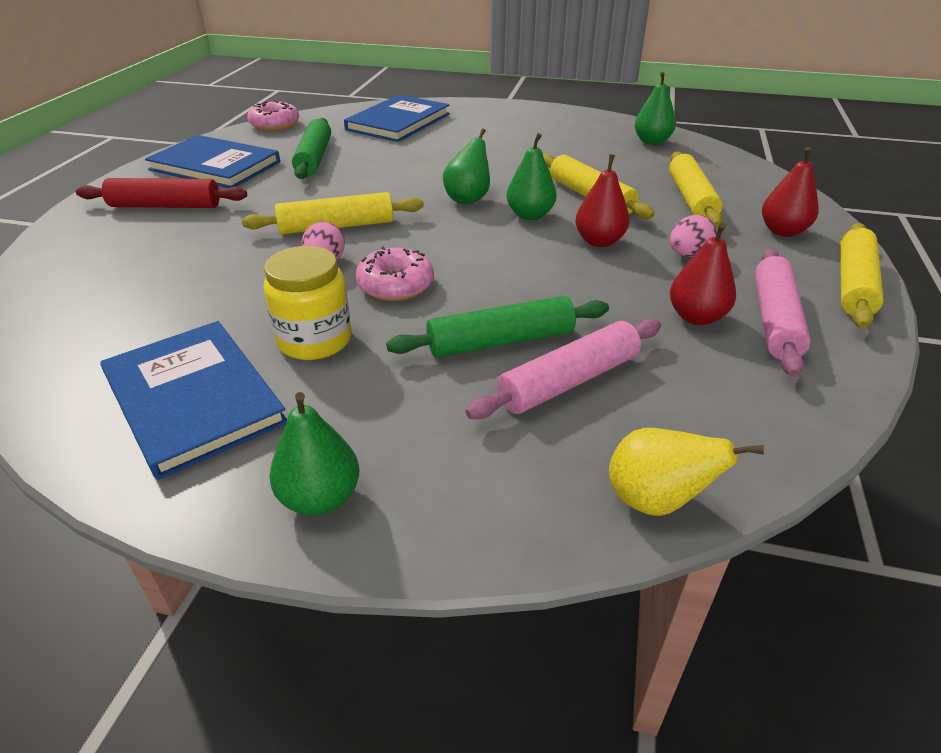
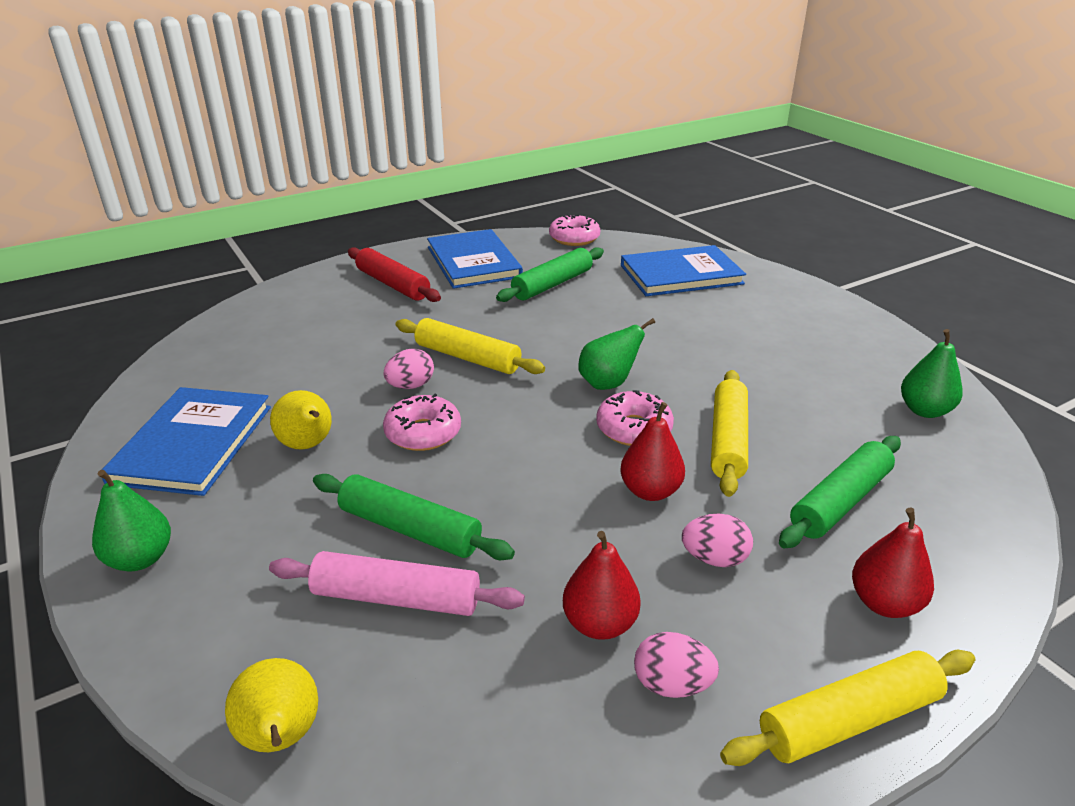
camera: 45 degrees right, 5 degrees down
yellow jar [264,246,352,360] -> yellow pear [270,390,332,450]
green pear [507,133,557,220] -> pink donut [596,390,674,446]
yellow rolling pin [669,151,723,228] -> green rolling pin [779,436,901,548]
pink rolling pin [755,249,811,377] -> pink egg [634,632,719,698]

